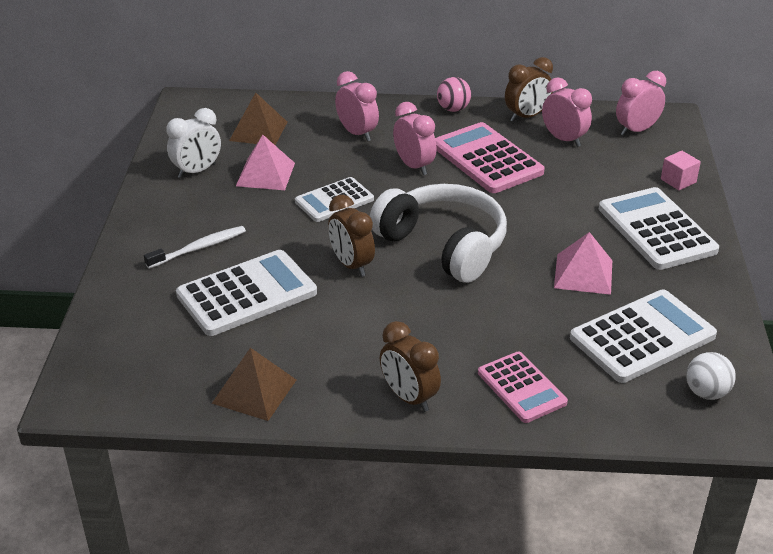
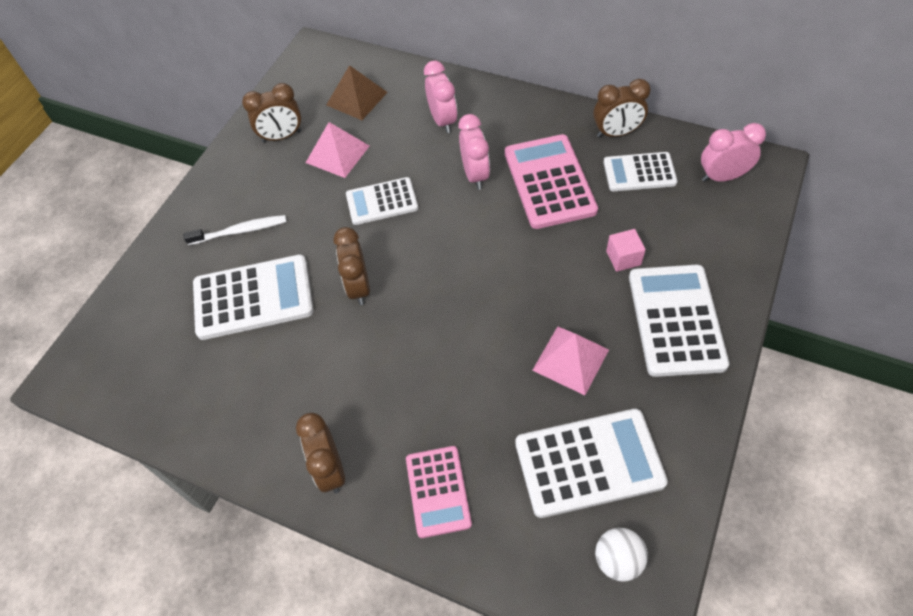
camera: 25 degrees right, 20 degrees up
white clock [166,108,221,178] -> brown clock [242,83,301,143]
brown pyramid [212,348,296,421] -> none
white headphones [370,184,507,283] -> none
pink ball [437,77,471,112] -> none
pink clock [542,77,592,147] -> white calculator [603,152,678,191]
pink cube [661,151,701,190] -> pink cube moved to [606,229,646,272]

